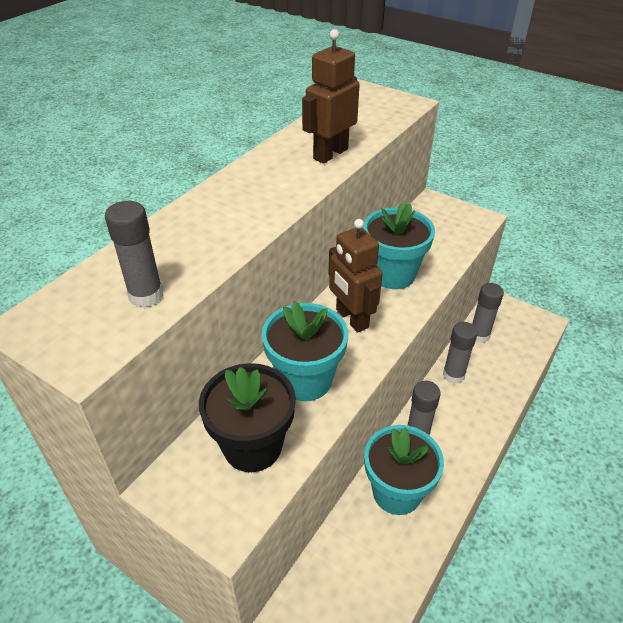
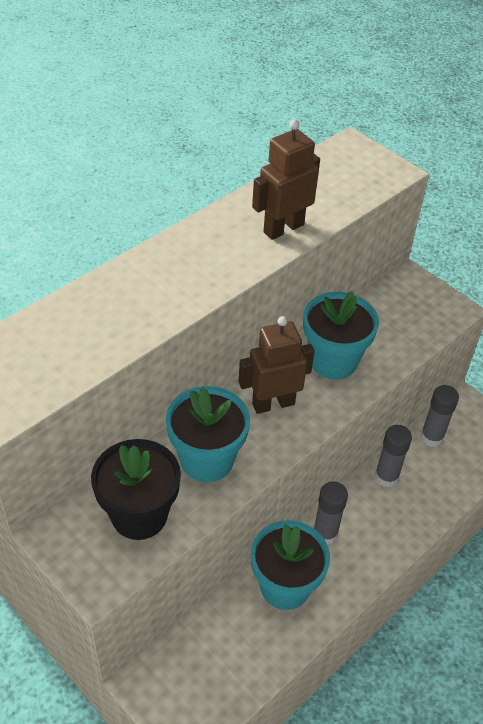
camera: 10 degrees right, 5 degrees up
grey glue stick [105,201,163,307] -> none
brown robot [329,219,383,333] -> brown robot turned 90 degrees clockwise [239,316,315,414]

